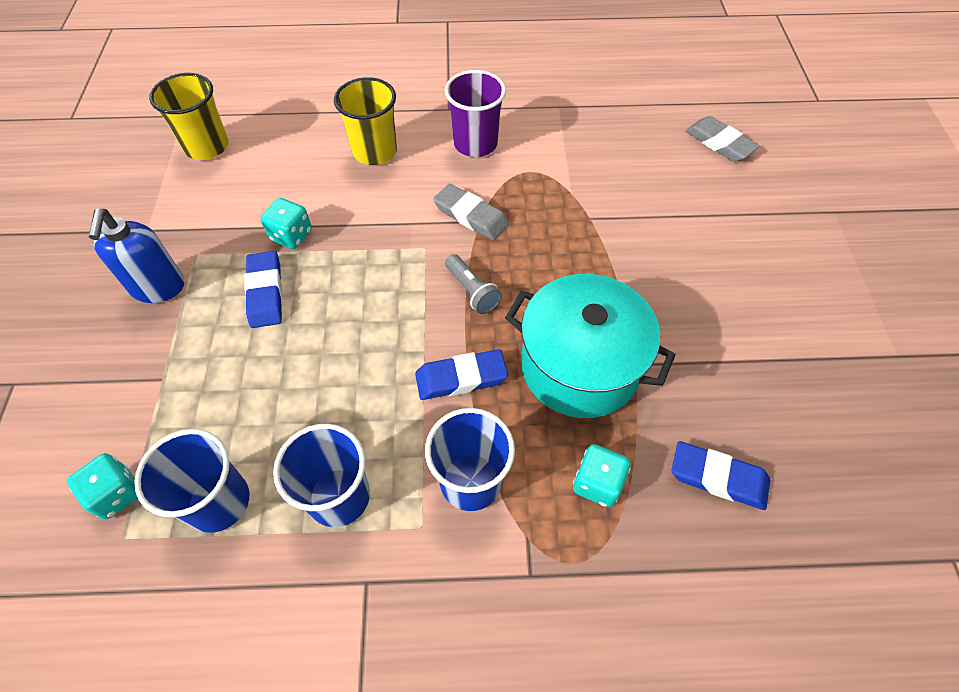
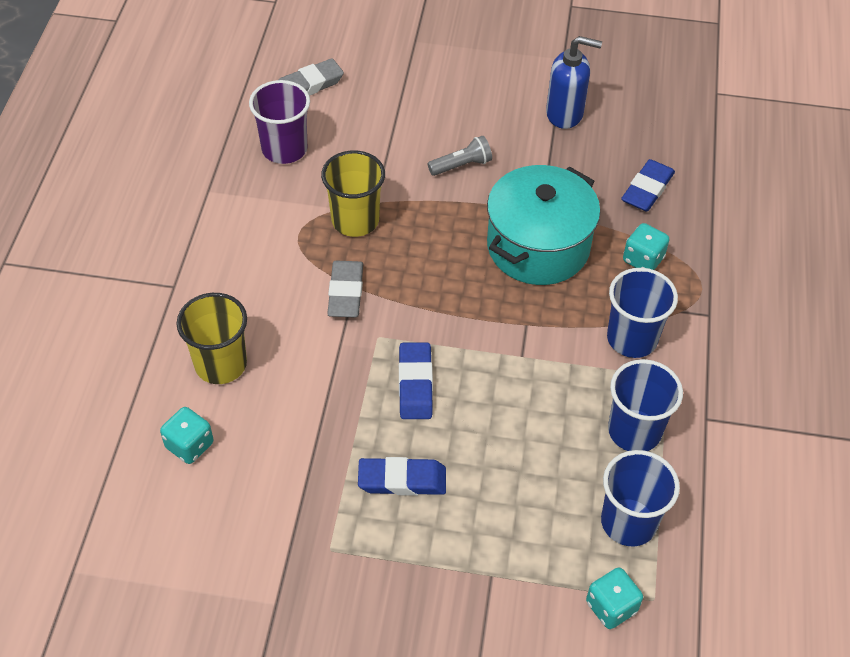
camera: 80 degrees left, 5 degrees down
blue soap dispenser [89,209,184,303] -> blue soap dispenser moved to [546,36,602,129]
yellow cup [149,73,228,160] -> yellow cup moved to [321,150,385,237]
turquoise dice [261,198,312,249] -> turquoise dice moved to [160,407,214,464]
blue eraser [415,349,508,400] -> blue eraser moved to [399,342,433,419]
grey eraser [433,184,509,240] -> grey eraser turned 45 degrees counterclockwise [327,261,363,318]
purple cup [445,70,506,157] -> purple cup moved to [249,80,310,164]
grey flashlight [445,254,502,314] -> grey flashlight moved to [428,136,492,176]

